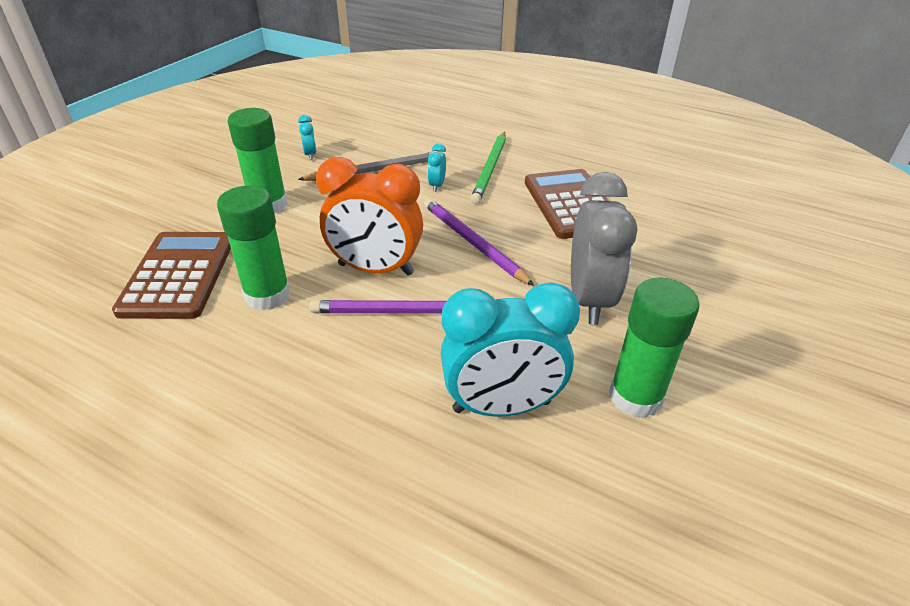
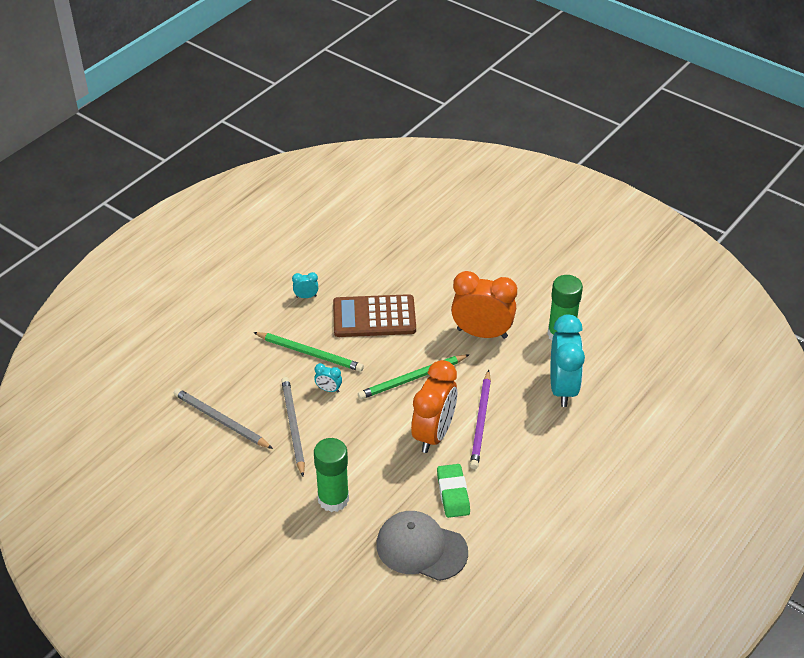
camera: 80 degrees left, 5 degrees up
brown calculator [112,232,231,319] -> grey cap [376,511,468,581]
green glue stick [217,186,290,310] -> green eraser [437,464,470,518]
turquoise clock [298,115,316,160] -> turquoise clock moved to [292,272,318,298]
purple pencil [424,198,534,286] -> green pencil [358,354,470,399]
grey clock [571,172,638,325] -> orange clock [451,271,517,339]
none -> grey pencil [174,388,273,449]

